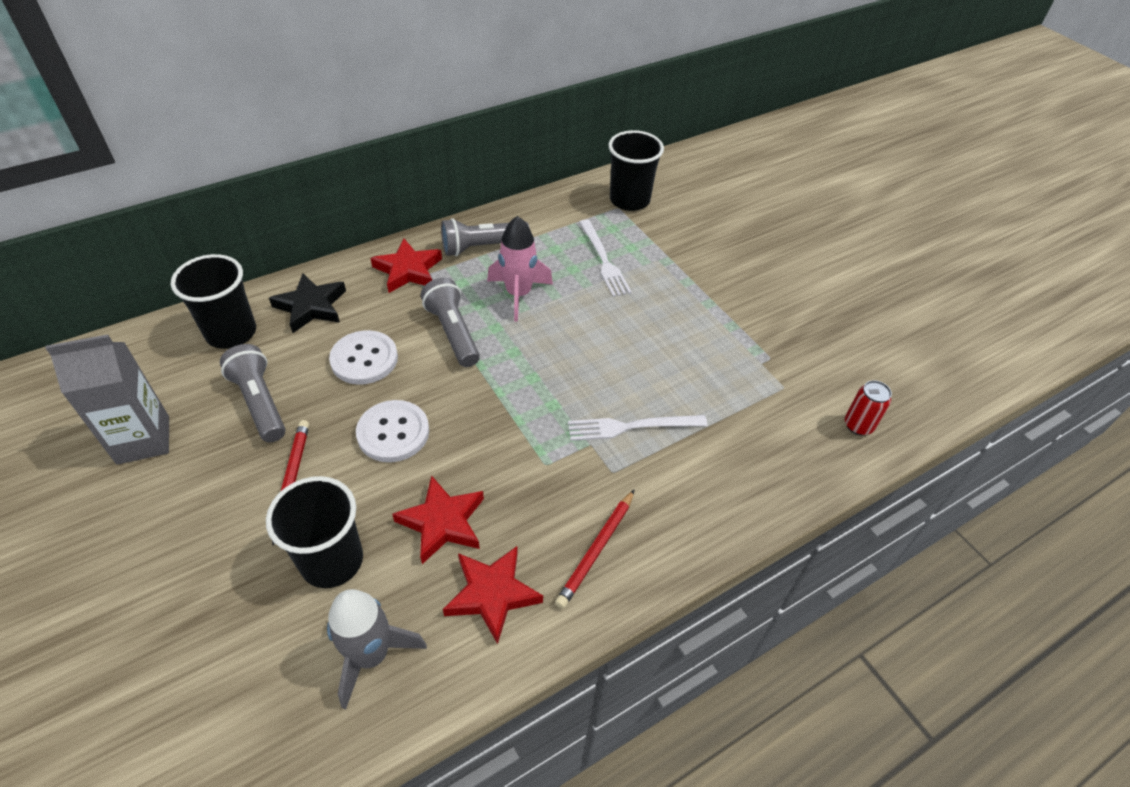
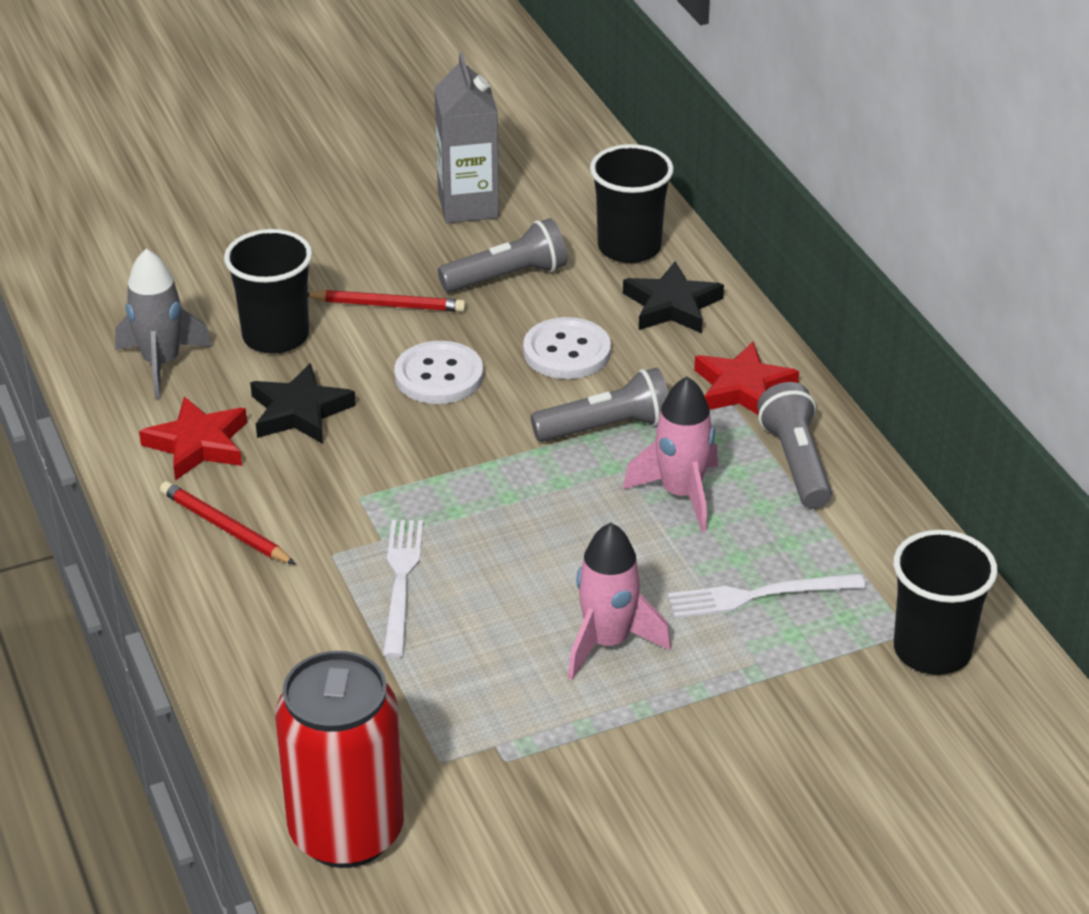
camera: 100 degrees right, 10 degrees down
red star [392,475,484,564] -> black star [250,363,356,444]
red can [845,380,892,435] -> red can [275,651,404,868], size x2.37
none -> pink rocket [568,523,671,680]

